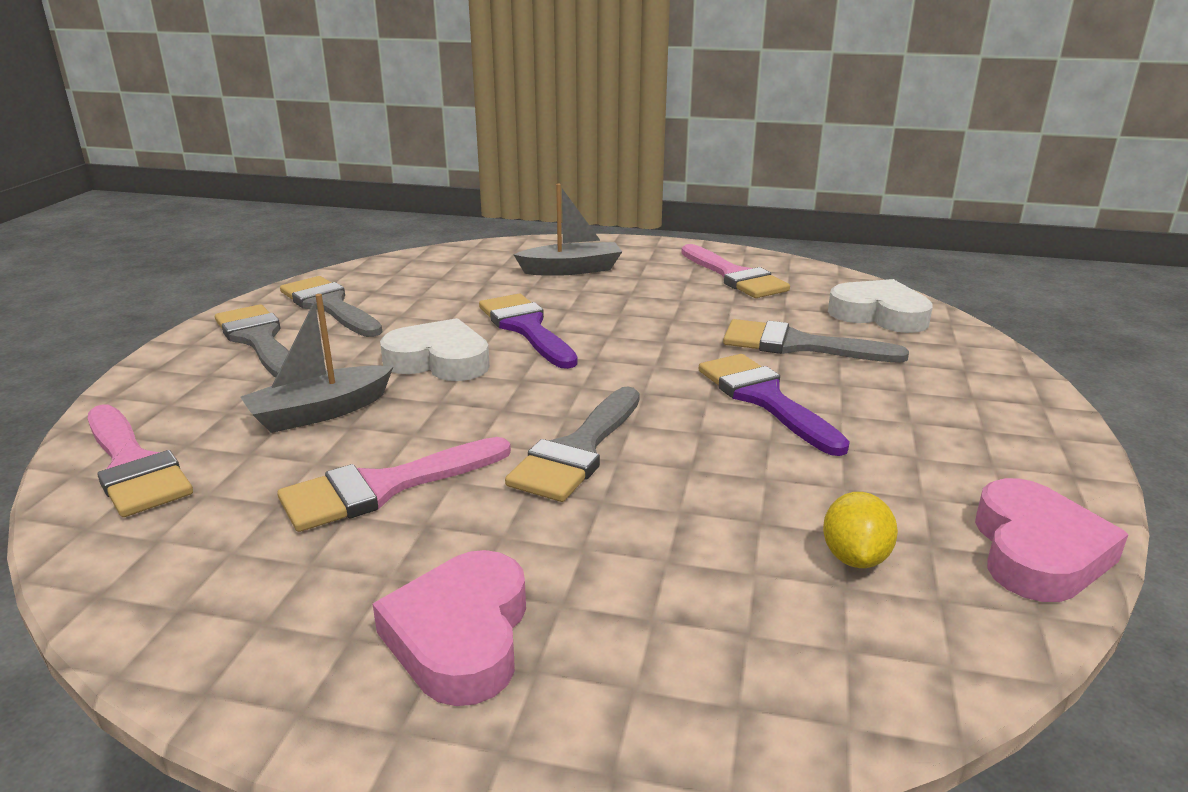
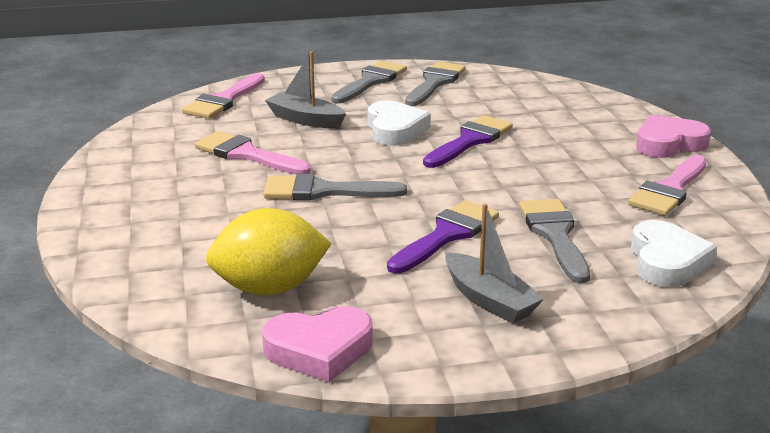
camera: 65 degrees right, 0 degrees up
pink heart [373,550,526,706] -> pink heart moved to [636,115,711,158]
grey boat [514,184,622,276] -> grey boat moved to [445,203,545,324]
yellow lemon [823,492,898,568] -> yellow lemon [206,208,332,296], size x1.92

